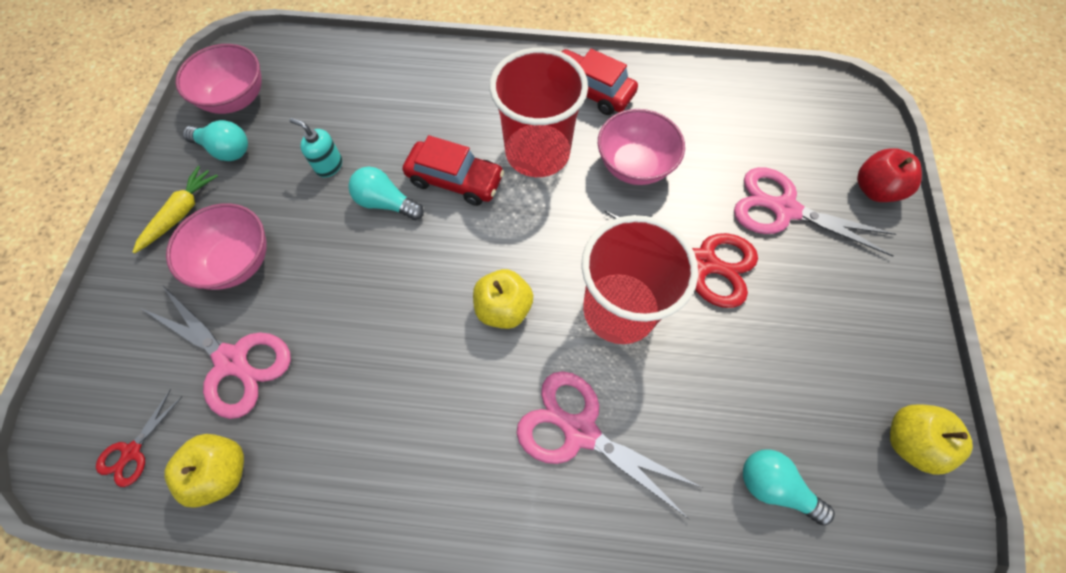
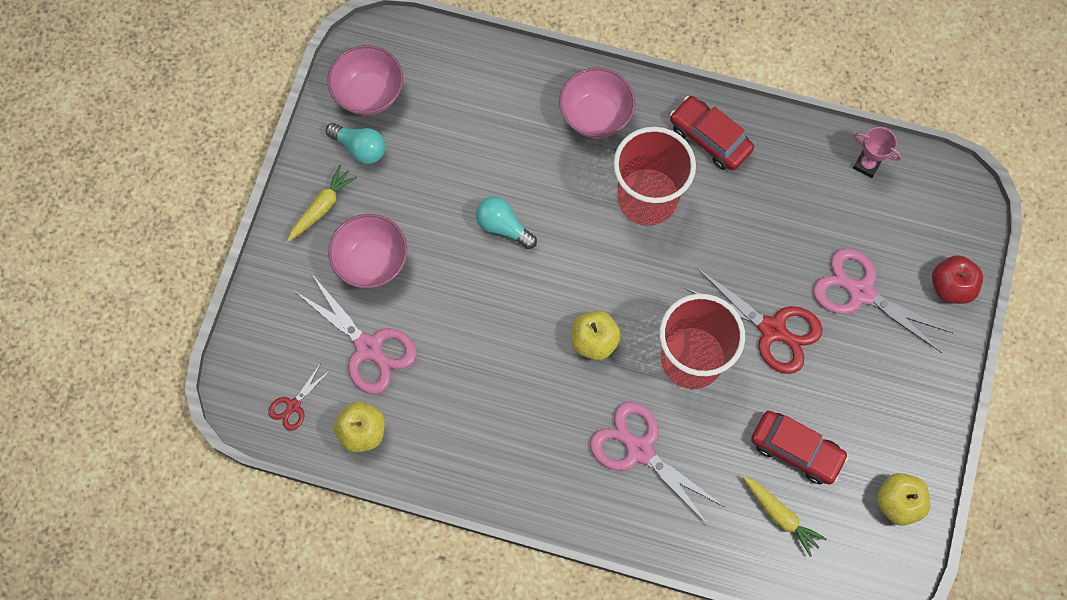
camera: 10 degrees right, 5 degrees up
turquoise soap dispenser [289,118,342,178] -> none
red car [403,135,504,206] -> red car moved to [751,411,849,485]
pink bowl [598,109,685,185] -> pink bowl moved to [559,67,635,138]
turquoise light bulb [743,450,835,526] -> yellow carrot [743,476,827,557]
none -> pink trophy [853,127,902,178]

